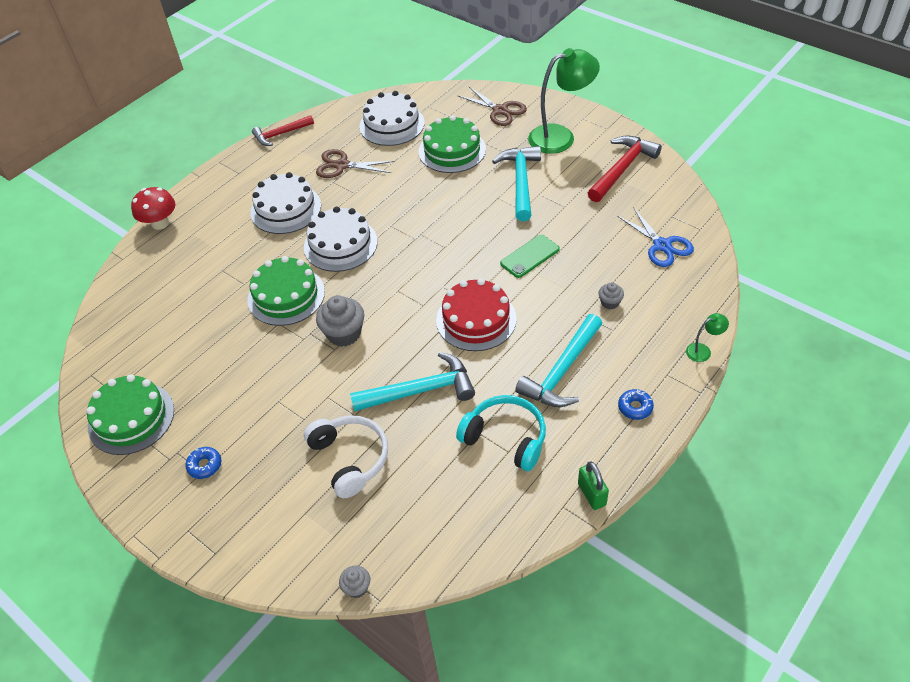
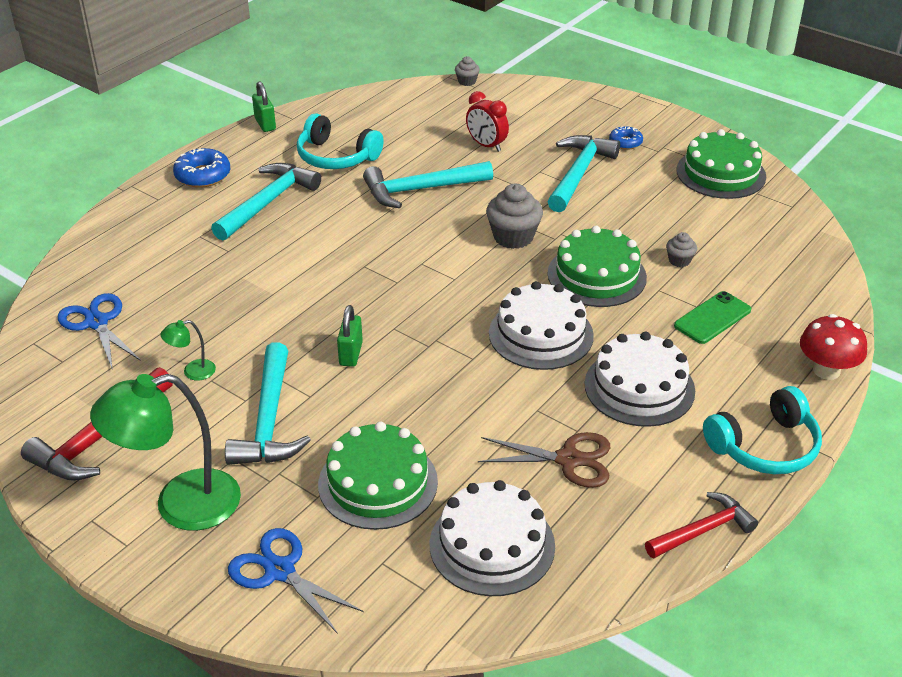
camera: 175 degrees right, 10 degrees down
white headphones [304,415,388,498] -> red clock [466,91,509,152]
red cake [436,278,517,351] -> none
brown scissors [457,87,527,126] -> blue scissors [228,528,364,634]
green phone [500,235,560,278] -> green phone moved to [674,291,751,344]
grey cupcake [598,282,624,310] -> grey cupcake moved to [666,232,697,267]
blue donut [618,389,654,420] -> blue donut [173,148,230,188], size x1.61
green lamp [686,313,729,362] -> green lamp moved to [160,320,216,381]
none -> green padlock [337,305,363,367]
none -> turquoise hammer [548,135,620,212]
none -> turquoise headphones [703,386,822,474]

